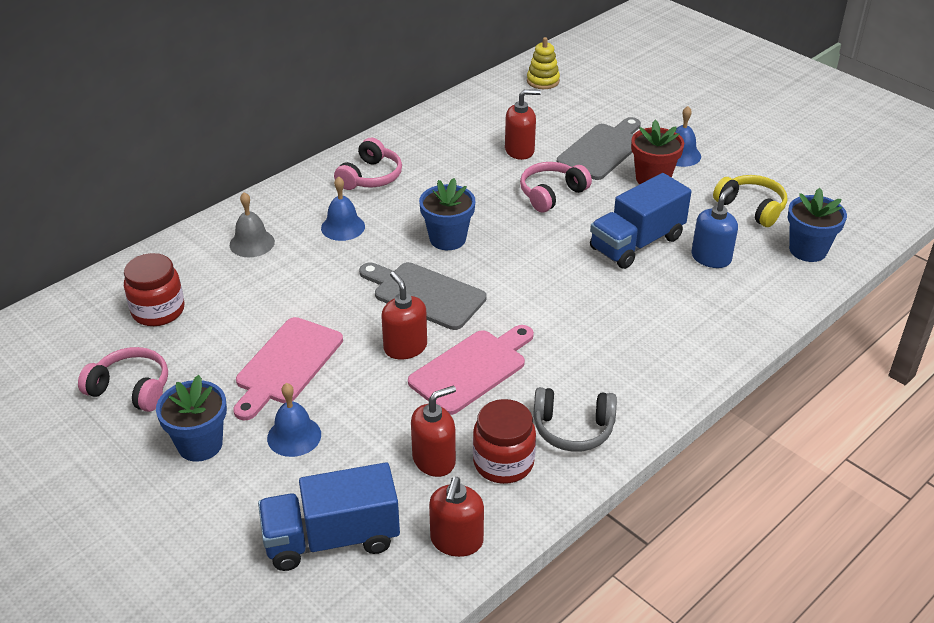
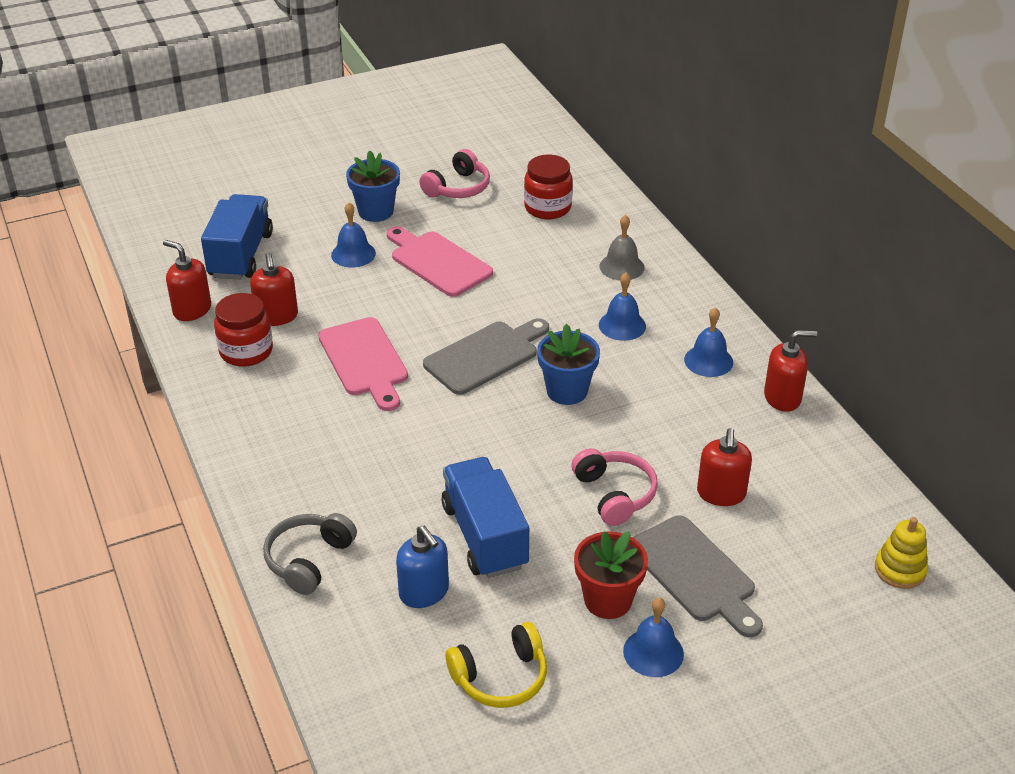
camera: 110 degrees right, 0 degrees up
pink headphones [334,137,402,190] -> blue bell [684,307,733,377]
red soap dispenser [381,271,427,360] -> red soap dispenser moved to [764,330,817,412]
grey headphones [533,387,617,452] -> grey headphones moved to [263,513,357,595]
blue flower pot [788,188,847,262] -> none

